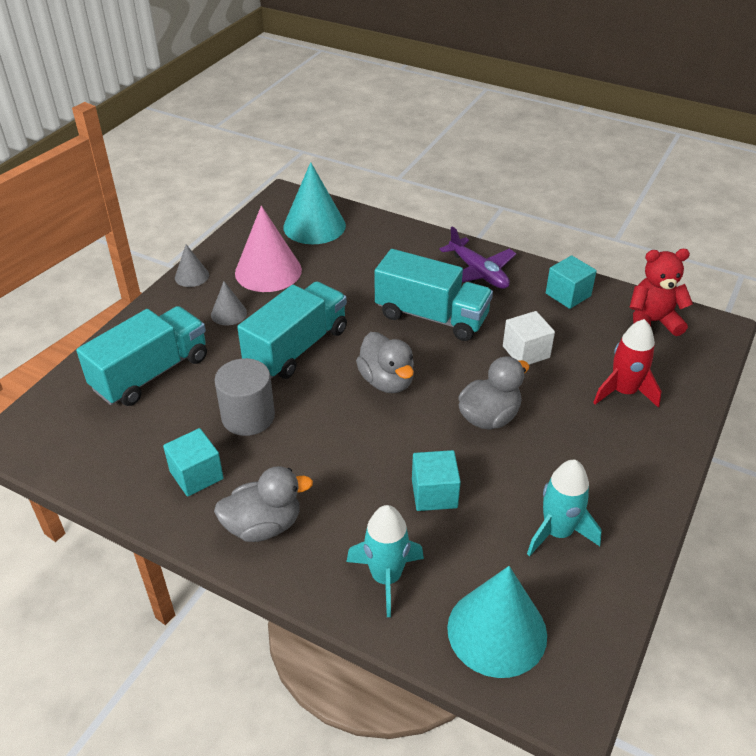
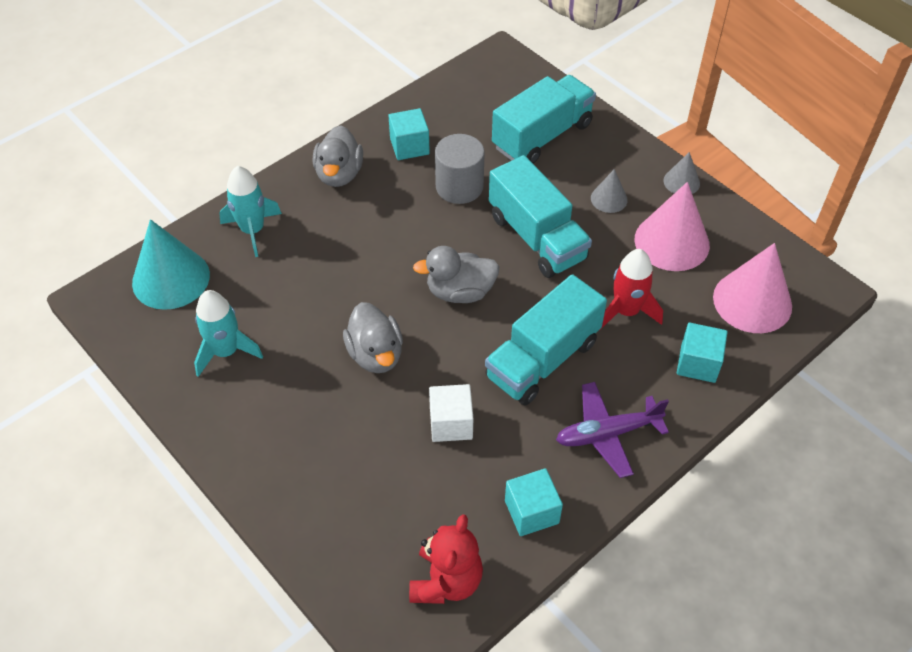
camera: 110 degrees right, 10 degrees up
turquoise truck [76,306,207,406] -> turquoise truck turned 105 degrees counterclockwise [492,75,596,164]
turquoise cone [283,162,346,244] -> pink cone [713,243,792,333]
turquoise cube [412,450,461,511] -> turquoise cube moved to [677,323,728,383]
red rocket [593,319,662,408] -> red rocket moved to [600,249,663,330]

